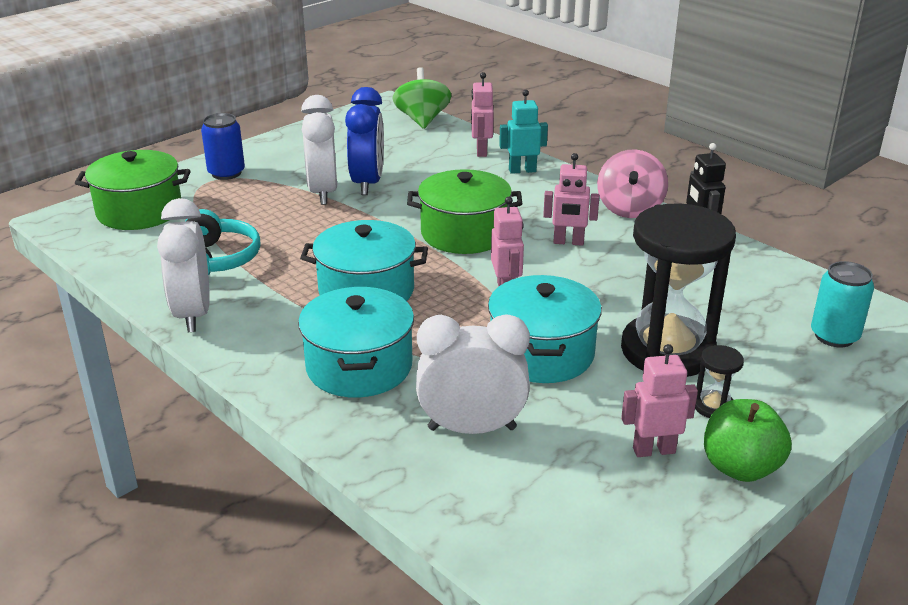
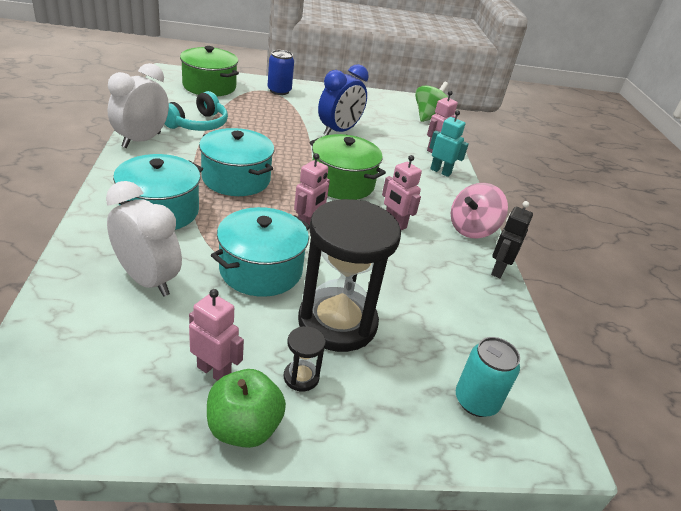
camera: 35 degrees right, 5 degrees up
white clock [301,95,337,205] -> none

